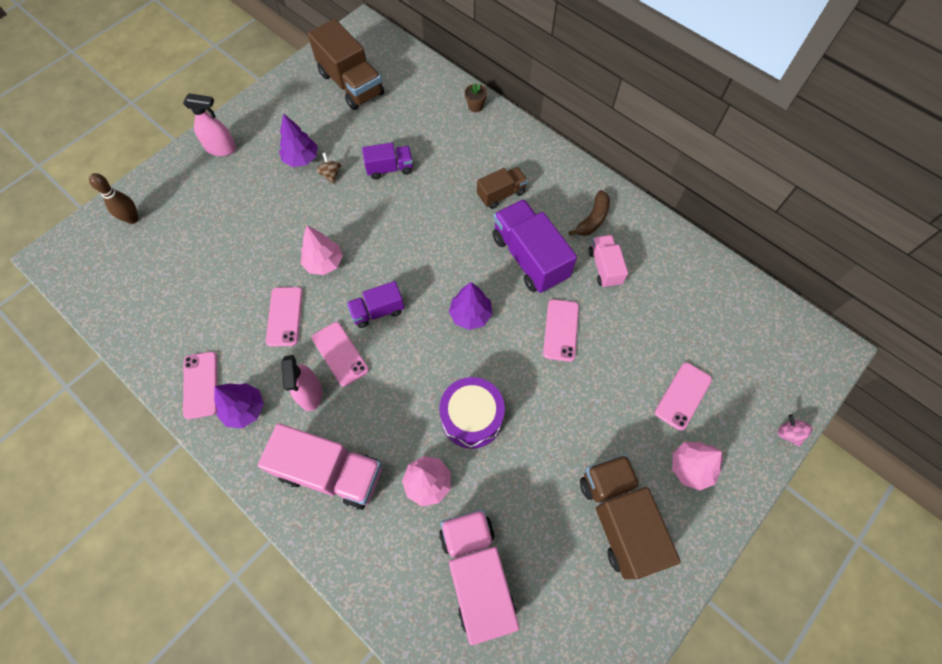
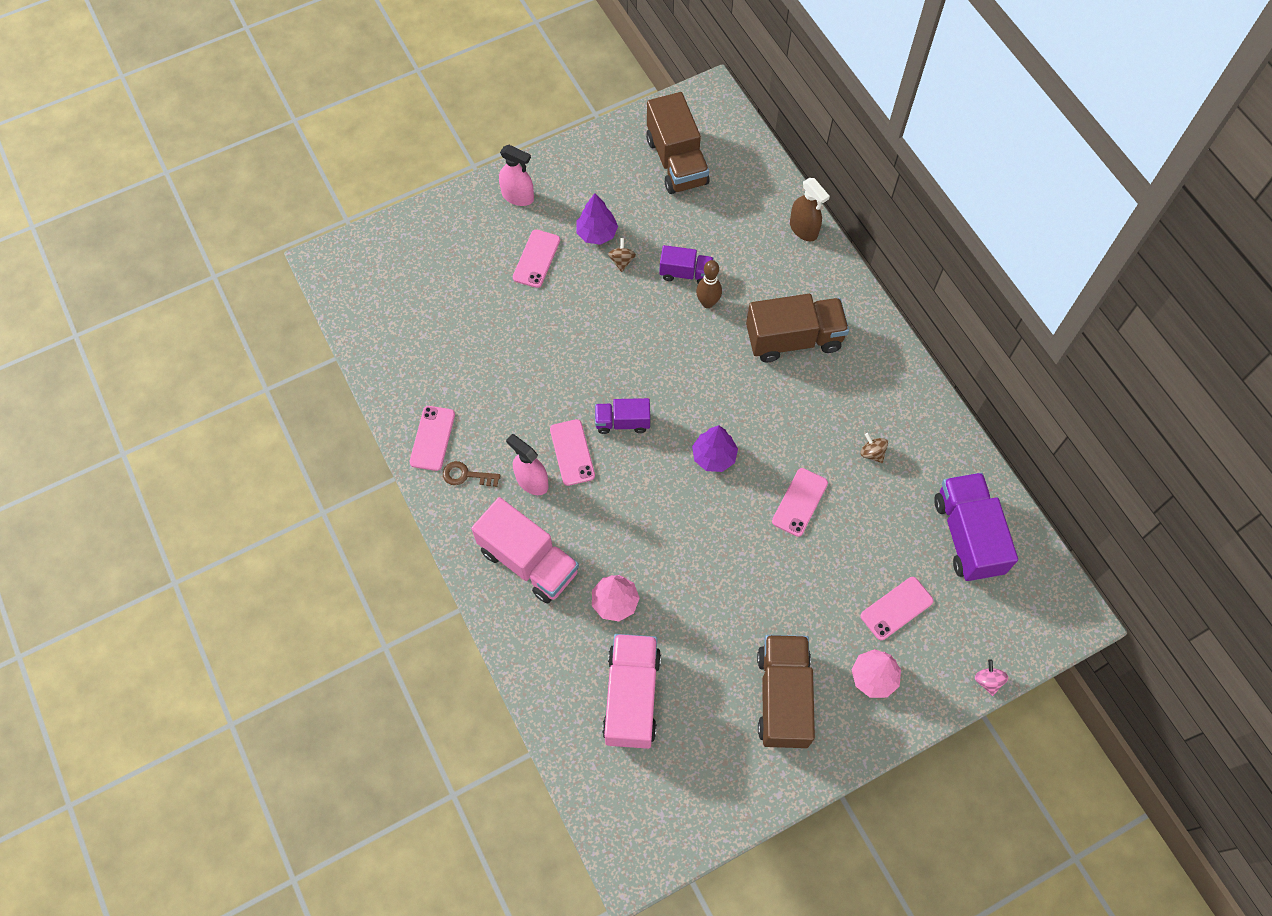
camera: 20 degrees right, 0 degrees up
brown bowling pin [89,173,139,224] -> brown bowling pin moved to [696,260,722,308]
purple tree [214,383,264,428] -> brown key [443,461,501,487]
pink phone [266,287,303,347] -> pink phone moved to [513,230,560,288]
pink spray bottle [281,355,322,411] -> pink spray bottle turned 120 degrees clockwise [506,434,549,495]
pink tree [301,225,343,275] -> none
purple drum [439,377,505,449] -> none
brown flower pot [465,83,487,112] -> brown spray bottle [790,178,830,241]
brown truck [477,167,528,209] -> brown truck [746,294,849,363], size x1.78
purple truck [492,199,577,293] -> purple truck moved to [934,473,1018,581]
brown banana [569,190,610,236] -> none
pink truck [589,235,628,288] -> brown spinning top [860,433,888,463]

